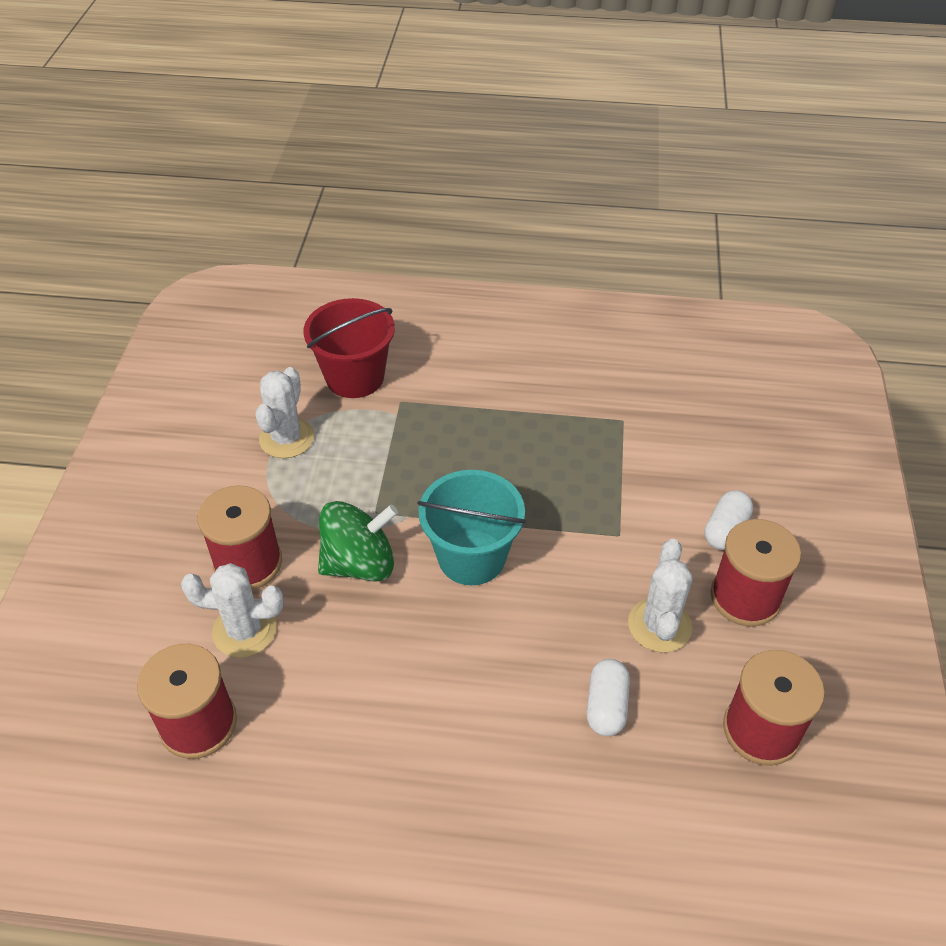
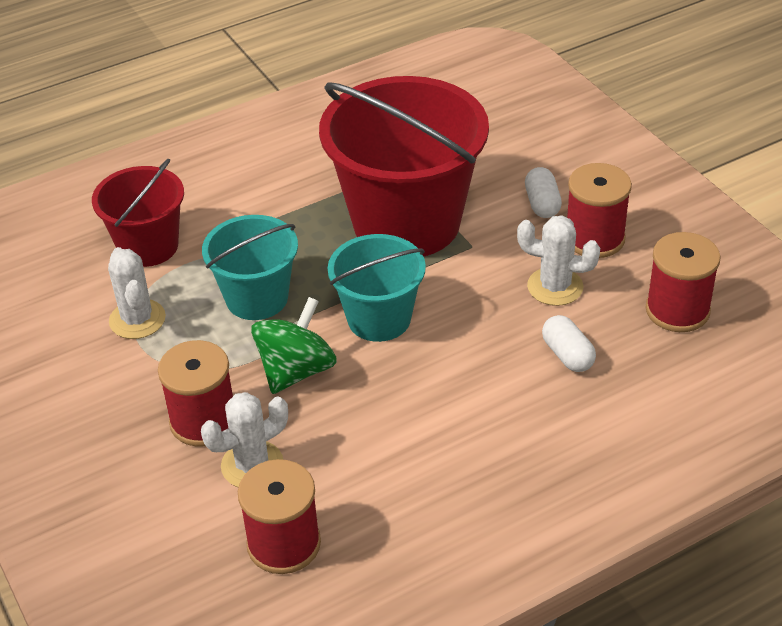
camera: 35 degrees left, 5 degrees down
white cactus [628,539,693,652] -> white cactus turned 45 degrees counterclockwise [517,215,600,306]
none -> turquoise bucket [202,215,298,320]
none -> red bucket [319,76,489,257]

